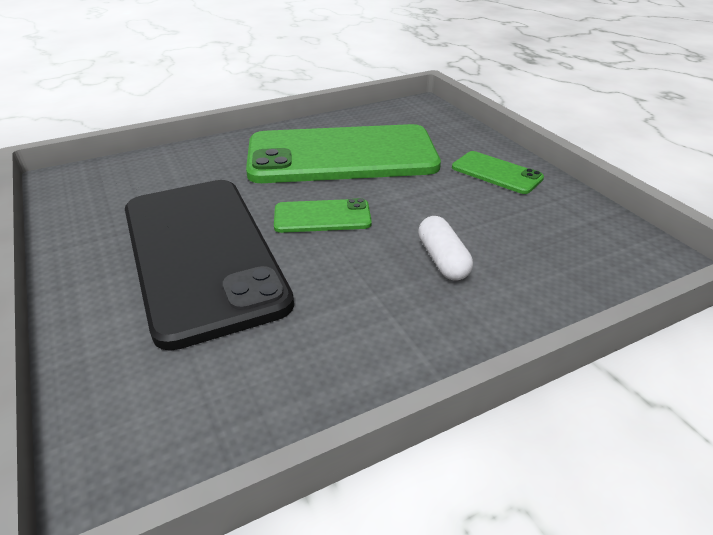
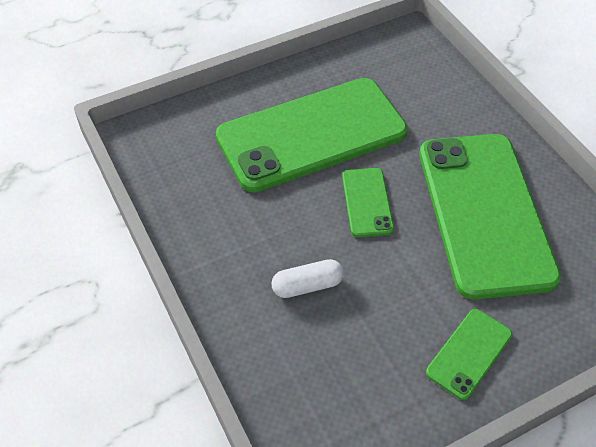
camera: 90 degrees right, 15 degrees up
black phone [125,180,294,351] -> green phone [216,78,408,192]

